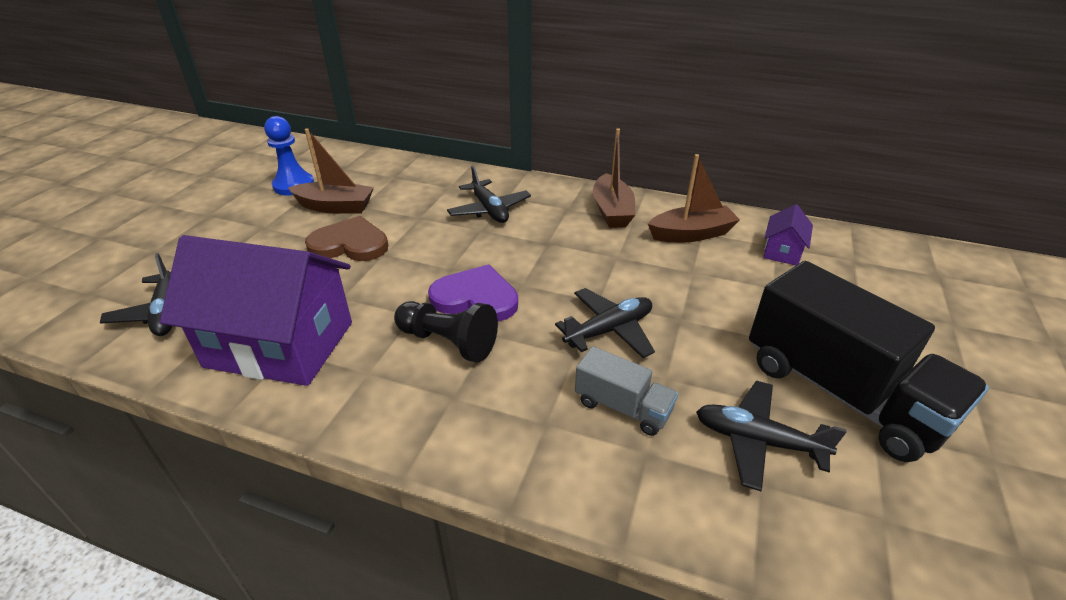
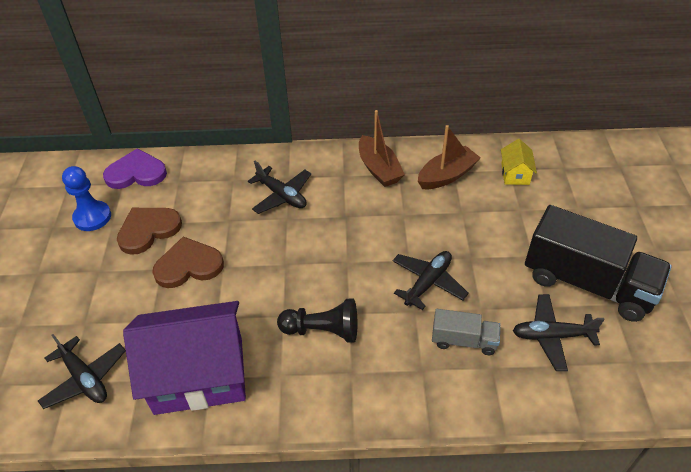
camera: 20 degrees left, 10 degrees up
brown boat [288,128,374,214] -> brown heart [117,208,182,255]
purple heart [428,264,518,321] -> purple heart moved to [103,148,167,189]
purple house [763,204,813,265] -> yellow house [501,139,537,185]

